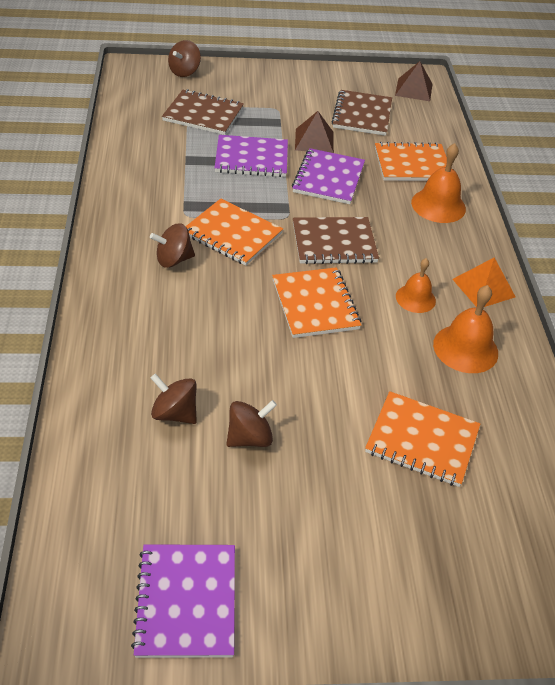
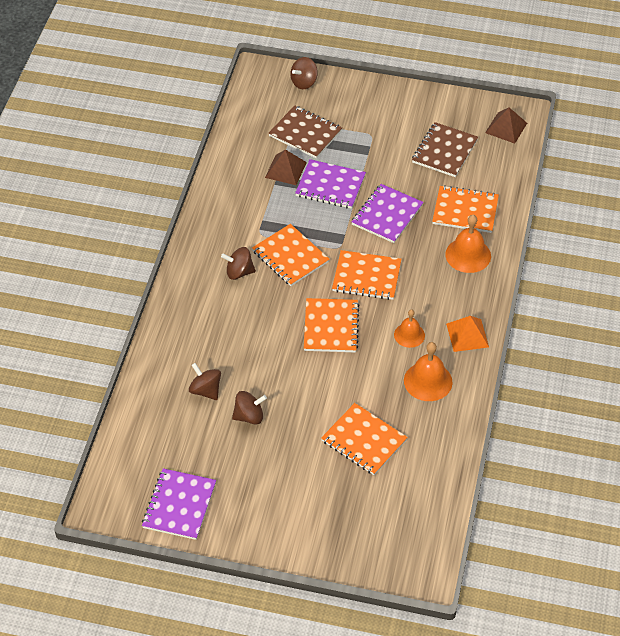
camera: 20 degrees right, 5 degrees up
brown notebook [293,217,379,264] -> orange notebook [332,250,401,300]
brown pyramid [295,111,334,153] -> brown pyramid moved to [265,149,307,185]

